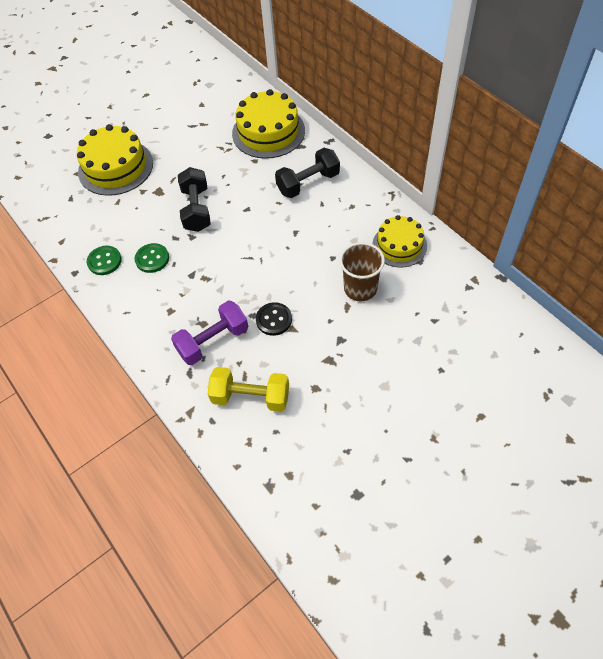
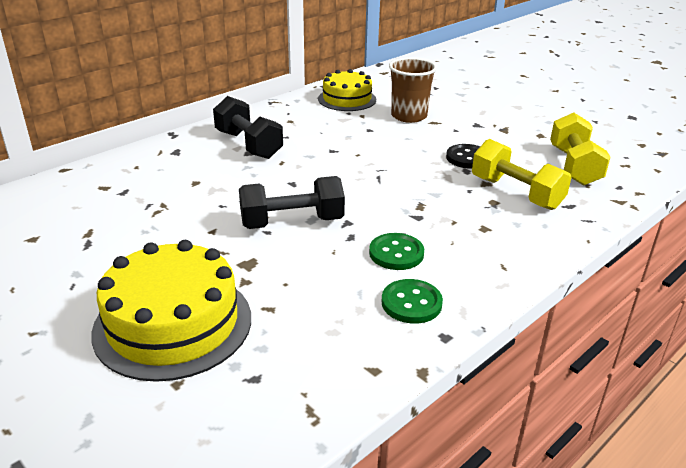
camera: 100 degrees left, 25 degrees down
purple dumbbell [171,301,248,365] -> yellow dumbbell [472,139,571,210]
yellow cake [232,89,305,159] -> none

